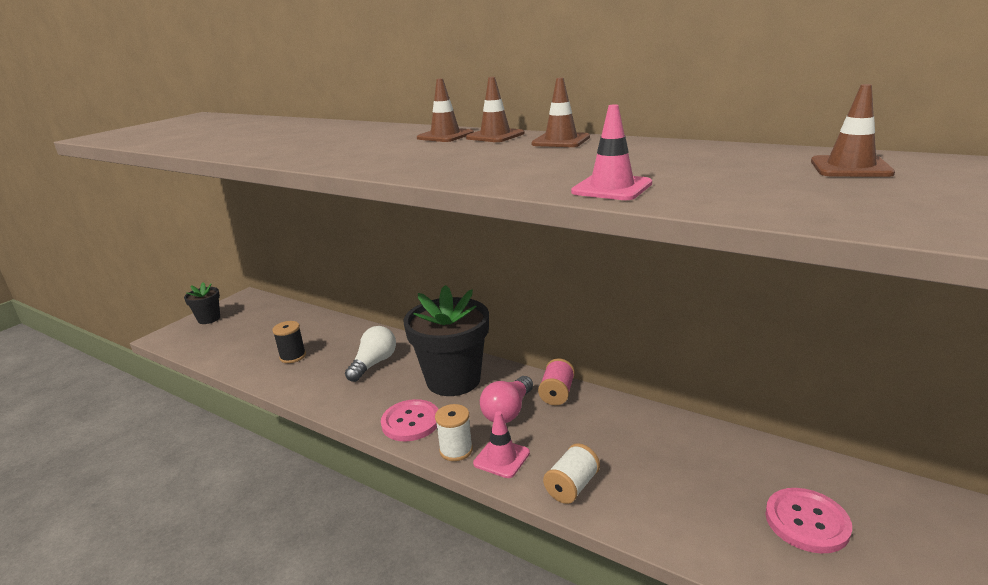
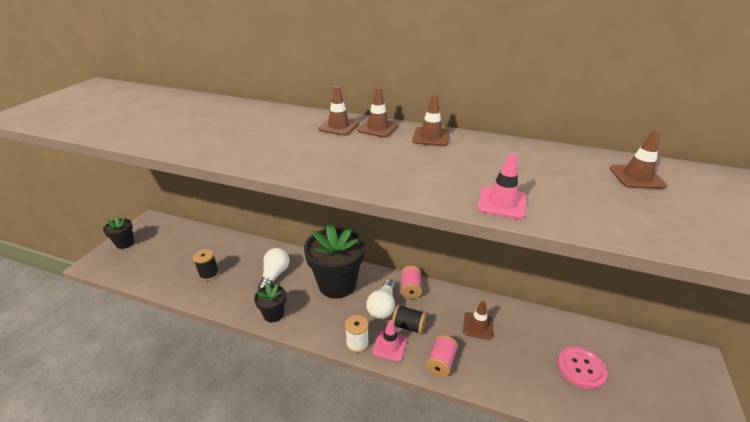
camera: 15 degrees left, 10 degrees up
pink button [381,399,438,441] -> none
pink light bulb [480,376,533,423] -> white light bulb [366,279,395,319]
white spool [543,443,600,504] -> pink spool [426,335,458,377]
none -> black flower pot [254,283,286,322]
none -> black spool [392,305,426,334]
none -> brown traffic cone [463,300,493,340]

